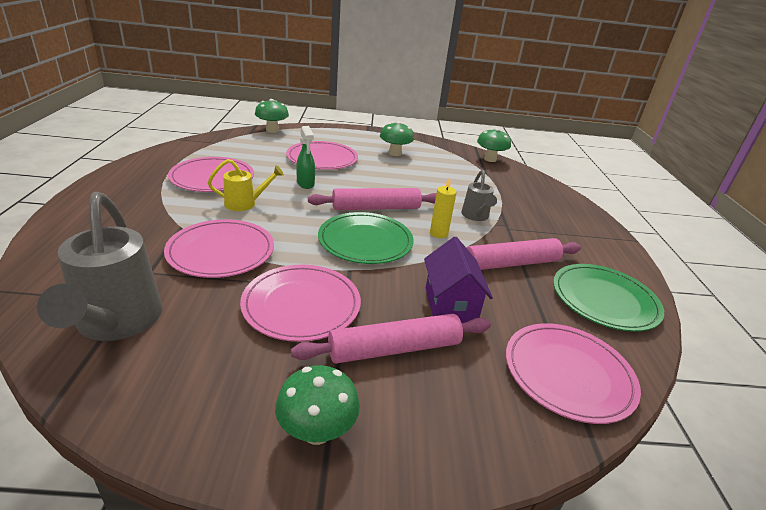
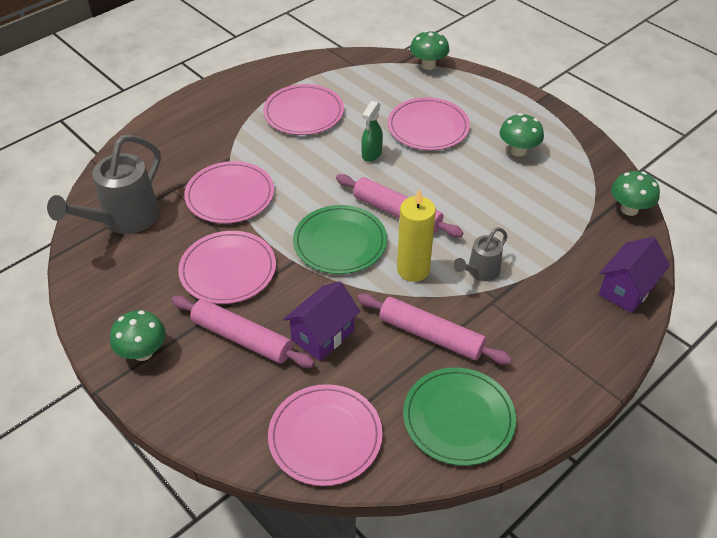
camera: 50 degrees right, 15 degrees up
yellow watering can [208,159,284,211] -> none
yellow candle [430,177,457,238] -> yellow candle [397,189,436,282], size x1.67
none -> purple house [599,237,670,313]

